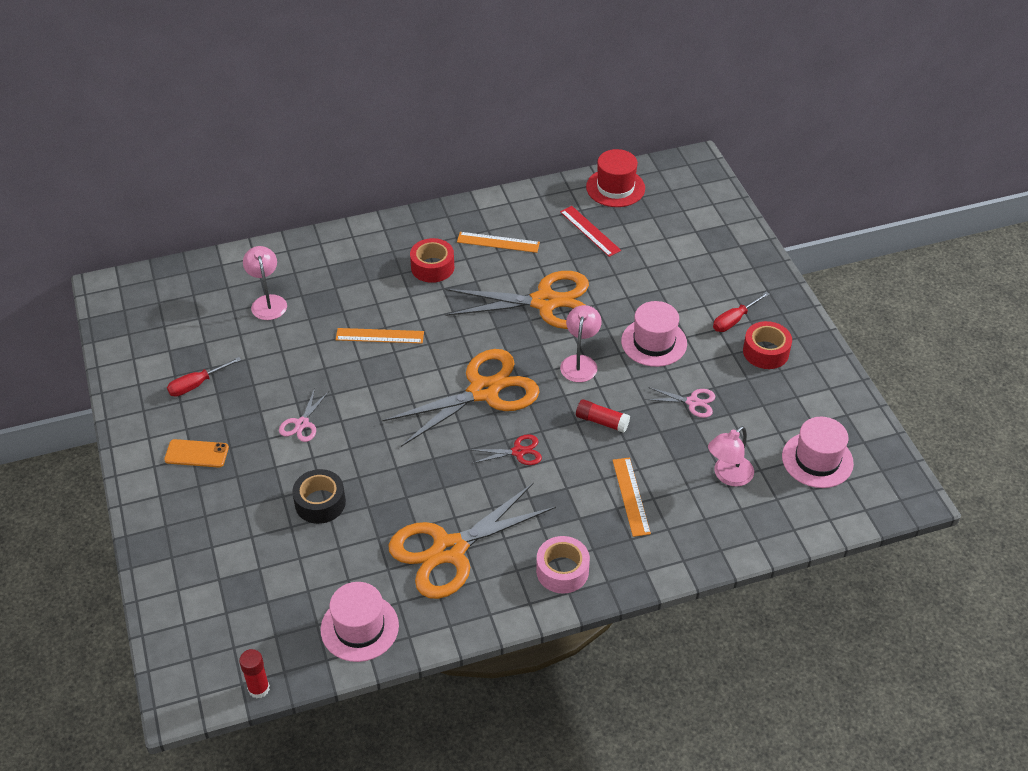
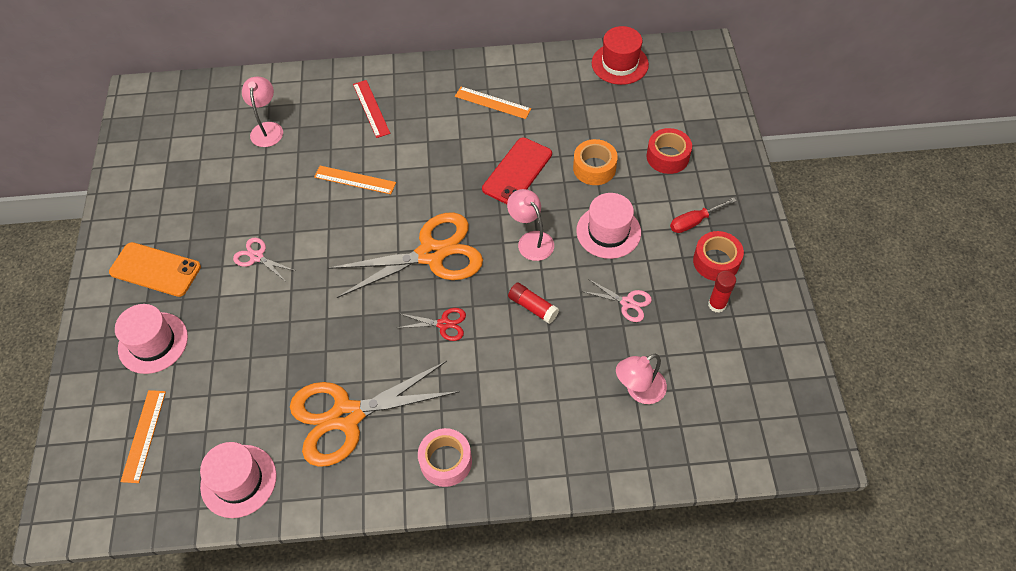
camera: 15 degrees right, 10 degrees up
orange phone [164,439,229,468] -> orange phone [109,242,201,297], size x1.52
red screwdriver [167,357,241,397] -> none
red glue stick [239,649,270,698] -> red glue stick moved to [708,271,736,313]
pink scissors [279,388,329,442] -> pink scissors turned 90 degrees clockwise [233,238,295,281]
black tape [292,469,346,524] -> none
red tape [410,238,454,283] -> red tape moved to [646,128,692,174]
orange scissors [446,271,589,329] -> red phone [482,137,552,204]
red ruler [560,206,621,257] -> red ruler moved to [353,80,390,138]
pink lamp [560,305,602,382] -> pink lamp turned 60 degrees counterclockwise [507,189,554,261]
orange ruler [612,457,651,537] -> orange ruler moved to [121,390,166,483]
pink hat [782,417,854,488] -> pink hat moved to [115,304,188,374]
none -> orange tape [573,139,618,185]

